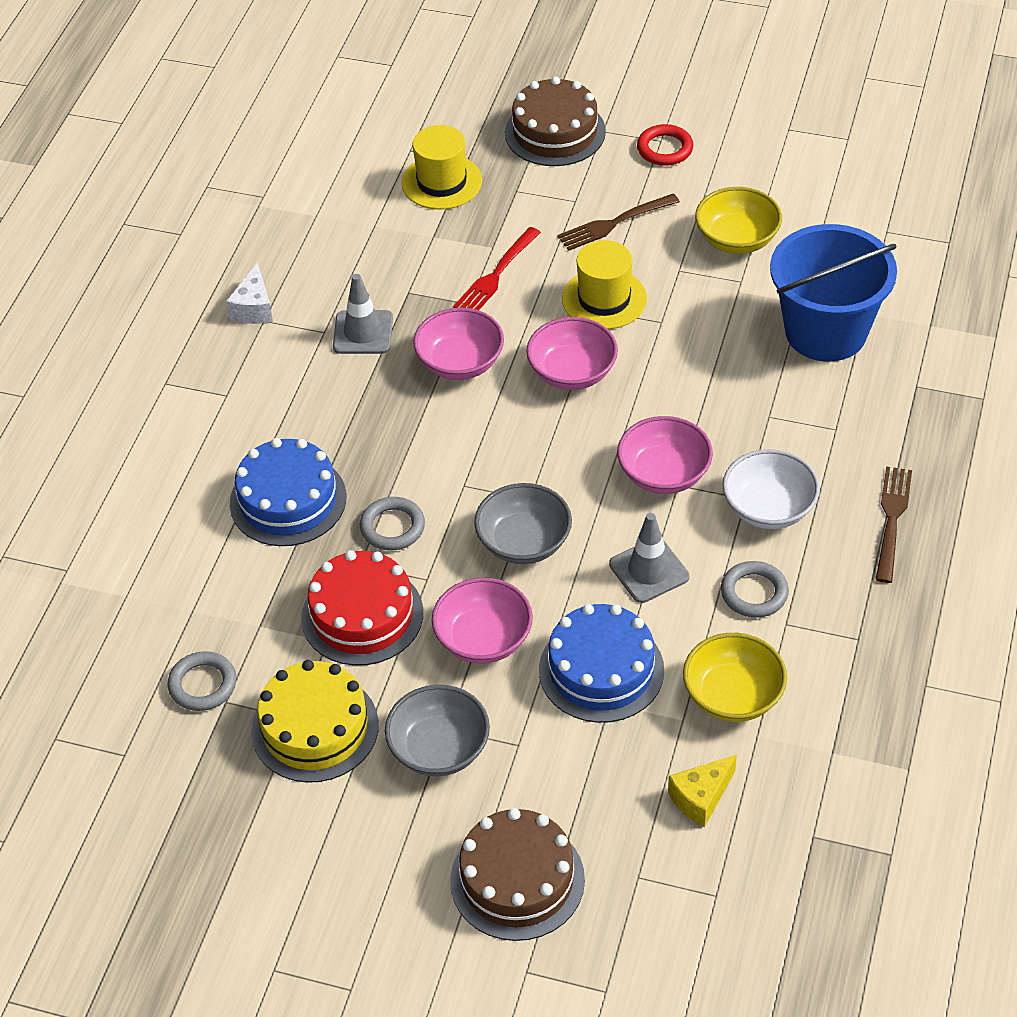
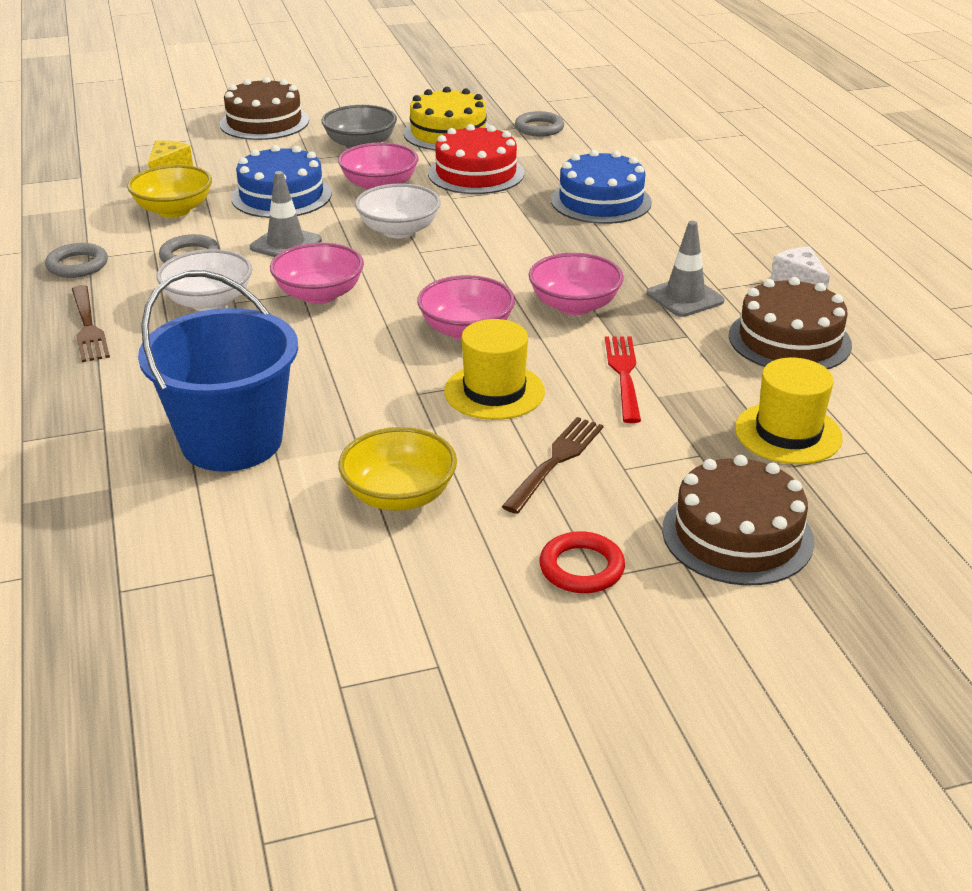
camera: 145 degrees right, 15 degrees down
grey ring [360,497,425,550] -> grey ring moved to [45,243,108,278]
grey bowl [474,483,572,564] -> white bowl [355,184,441,238]
none -> brown cake [729,277,852,369]

